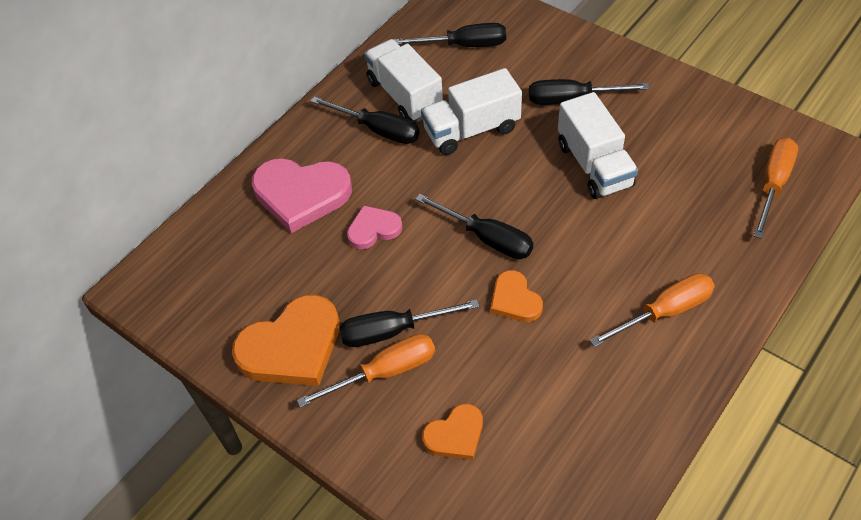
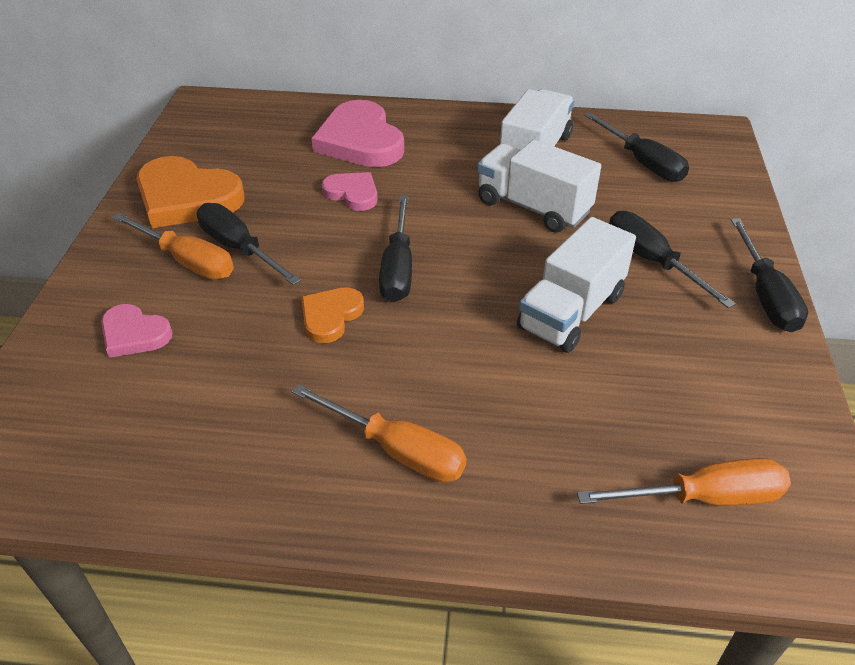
camera: 55 degrees right, 10 degrees down
black screwdriver [310,97,420,144] -> black screwdriver moved to [731,218,808,332]
orange heart [422,404,483,460] -> pink heart [101,304,173,358]

